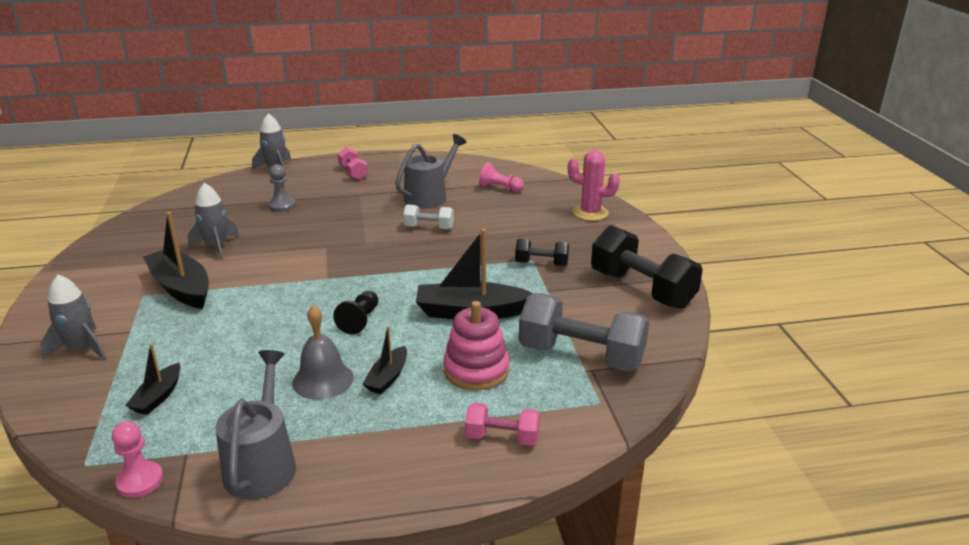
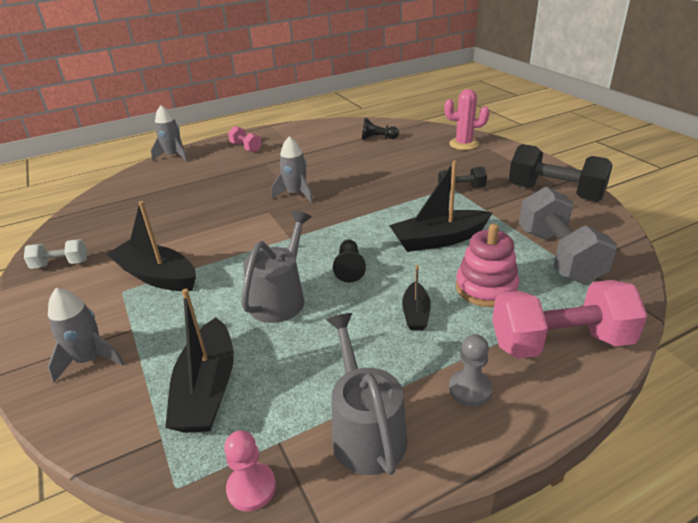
camera: 15 degrees left, 5 degrees up
black boat [125,344,181,415] -> black boat [165,289,234,433], size x1.84
grey rocket [188,183,240,260] -> grey rocket moved to [271,136,313,203]
grey pawn [268,165,295,212] -> grey pawn moved to [449,334,492,406]
grey bell [292,305,354,400] -> none
grey watering can [395,134,467,208] -> grey watering can moved to [242,211,311,323]
white dumbbell [403,204,454,230] -> white dumbbell moved to [24,239,87,269]
pink dumbbell [465,403,540,446] -> pink dumbbell [492,280,648,359], size x1.92
pink pawn [479,162,524,192] -> black pawn [362,118,399,140]
grey dumbbell [519,293,649,372] -> grey dumbbell turned 75 degrees clockwise [519,187,617,284]

